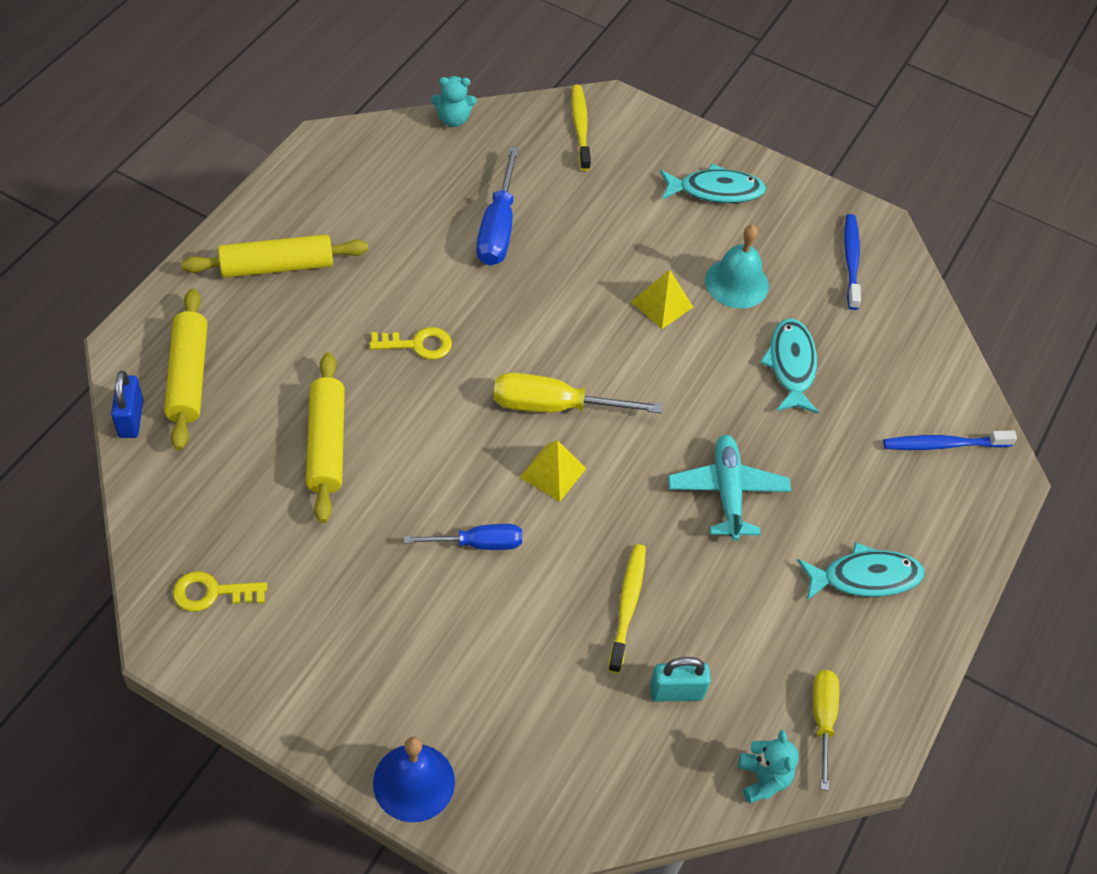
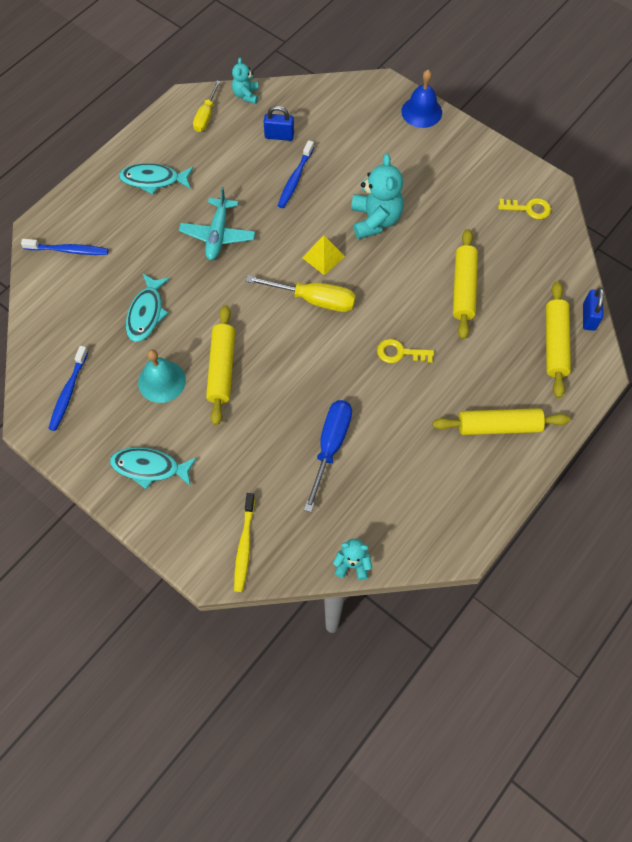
camera: 165 degrees left, 10 degrees up
blue screwdriver [404,524,522,550] -> turquoise teddy bear [351,154,403,239]
yellow toothbrush [608,544,646,674] -> blue toothbrush [278,140,314,208]
yellow pyramid [631,269,693,329] -> yellow rolling pin [206,305,235,425]
turquoise padlock [650,657,711,701] -> blue padlock [263,106,294,141]

